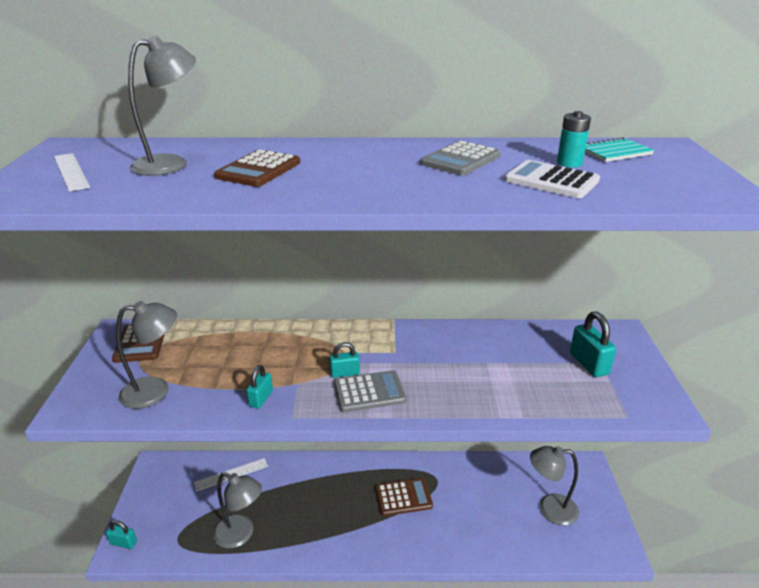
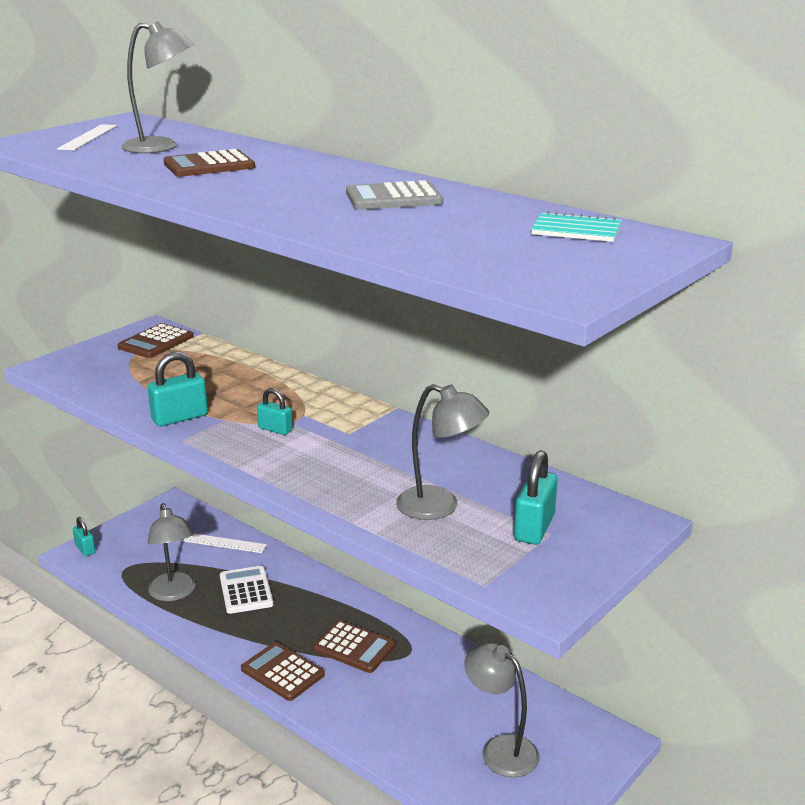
camera: 40 degrees right, 5 degrees down
grey lamp [116,301,177,409] -> grey lamp moved to [396,384,489,520]
turquoise padlock [246,365,273,409] -> turquoise padlock [148,352,208,426], size x1.60
grey calculator [334,370,406,412] -> none
white calculator [505,160,600,198] -> white calculator moved to [220,566,274,614]
turquoise battery [557,111,591,168] -> none
none -> brown calculator [241,642,325,701]

